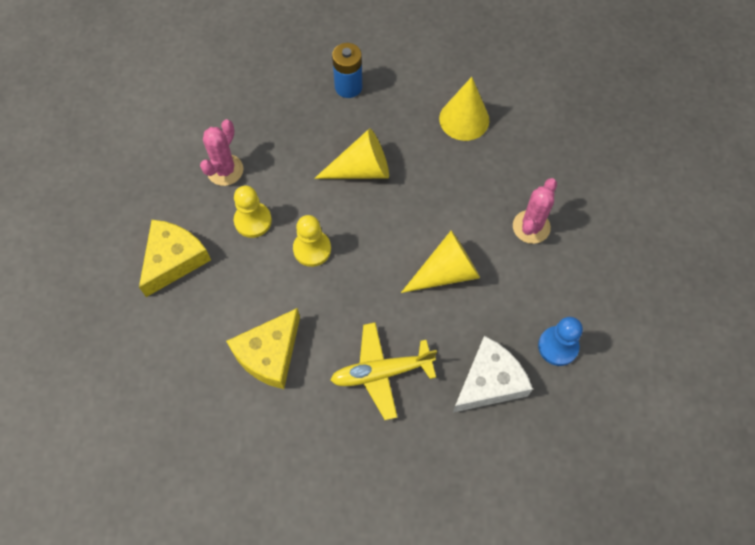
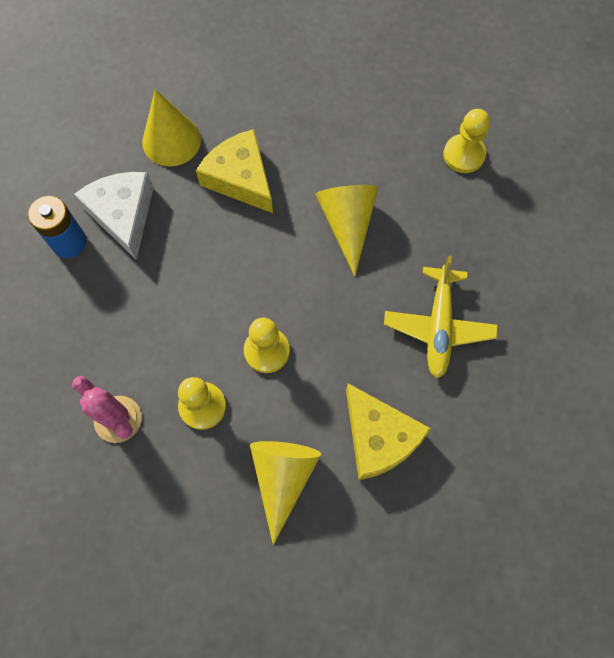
camera: 70 degrees left, 5 degrees up
yellow cheese [139,220,211,297] -> yellow cheese moved to [196,129,273,213]
yellow cone [314,128,389,179] -> yellow cone moved to [250,441,321,545]
white cheese [453,336,533,413] -> white cheese moved to [74,172,154,260]
pink cactus [513,178,557,244] -> none
blue pawn [538,317,583,366] -> yellow pawn [443,109,490,173]

